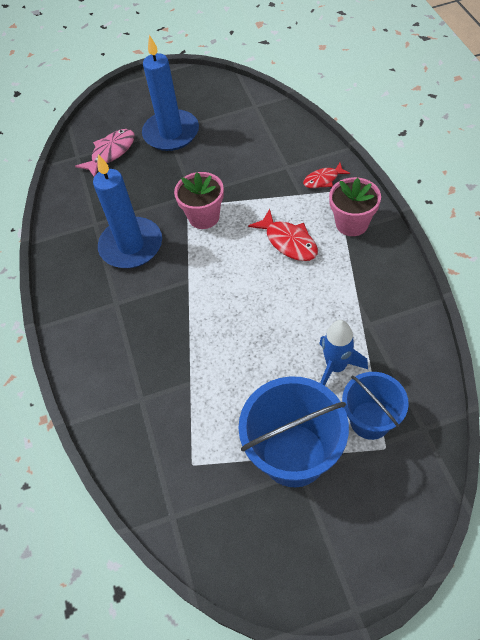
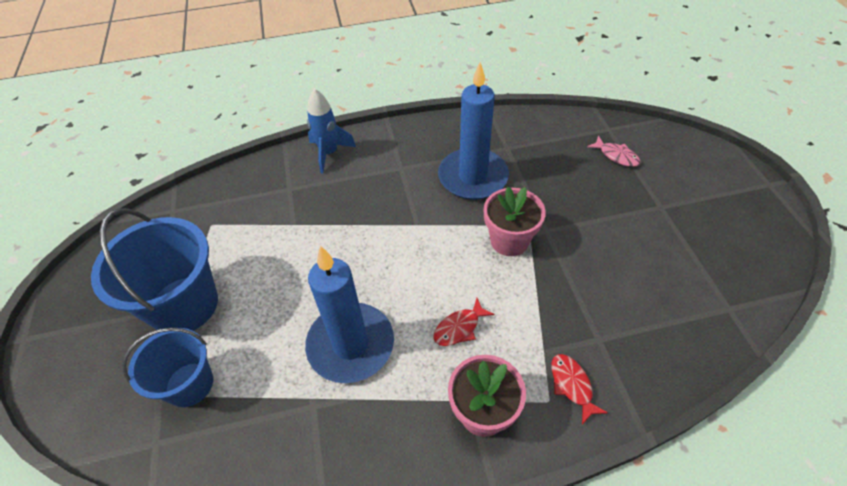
camera: 90 degrees right, 5 degrees down
pink fish [75,129,135,177] -> pink fish [587,136,641,167], size x0.65
blue candle [142,35,199,151] -> blue candle moved to [305,246,394,383]
red fish [248,209,318,261] -> red fish [433,298,495,346], size x0.65
blue rocket [319,320,368,386] -> blue rocket moved to [307,89,356,173]

